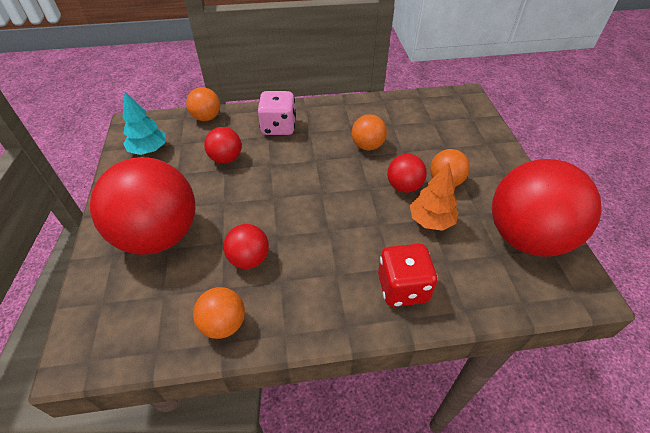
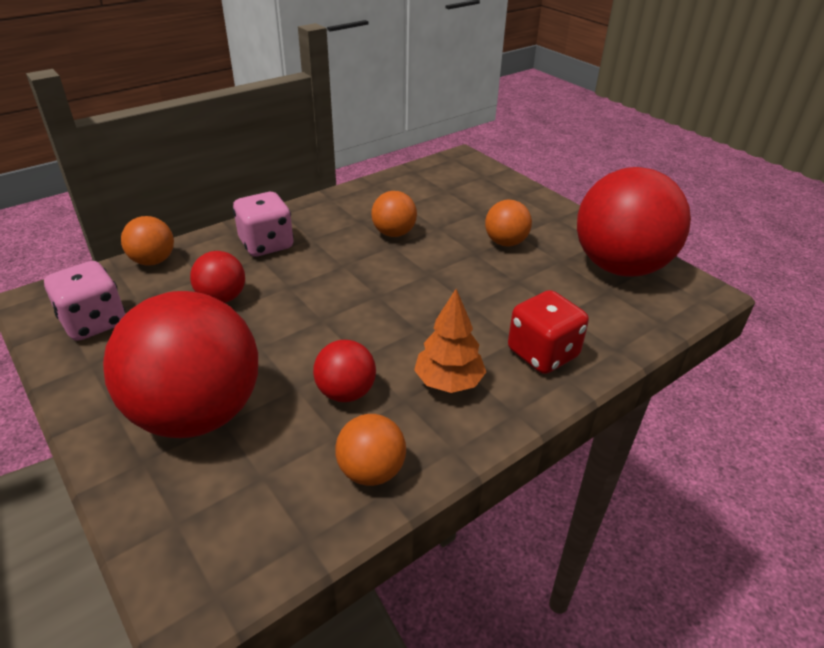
camera: 30 degrees left, 10 degrees down
turquoise tree [123,92,166,155] -> pink dice [44,261,125,341]
red ball [387,154,427,193] -> none
orange tree [410,162,459,231] -> orange tree moved to [414,289,486,393]

